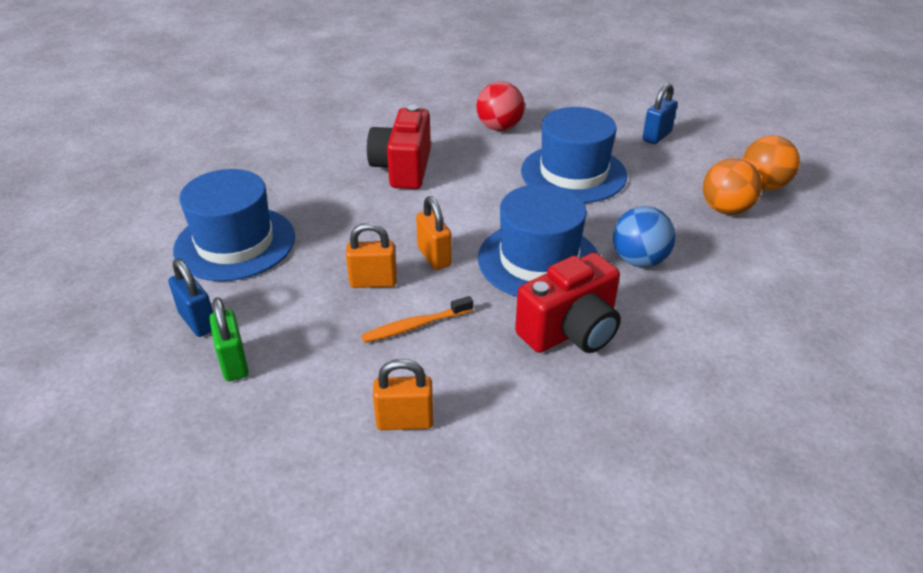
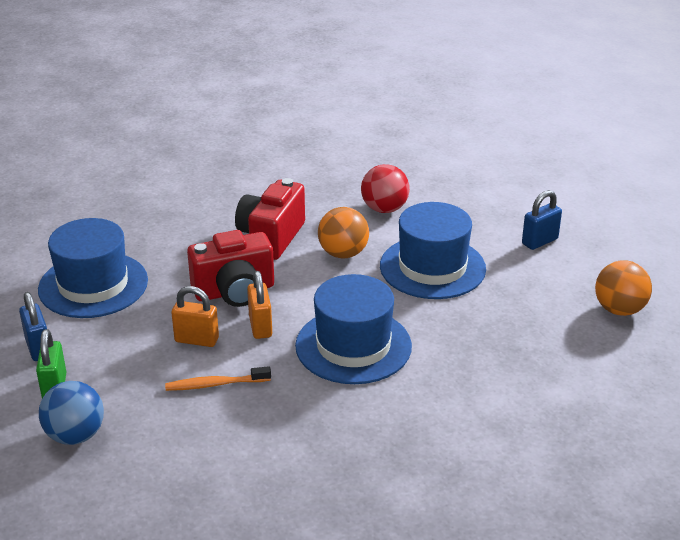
camera: 15 degrees right, 5 degrees down
orange padlock [373,359,433,430] -> none
red camera [515,253,621,353] -> red camera moved to [187,230,274,307]
blue ball [613,206,676,267] -> blue ball moved to [39,381,104,445]
orange ball [703,158,762,215] -> orange ball moved to [318,207,369,259]

